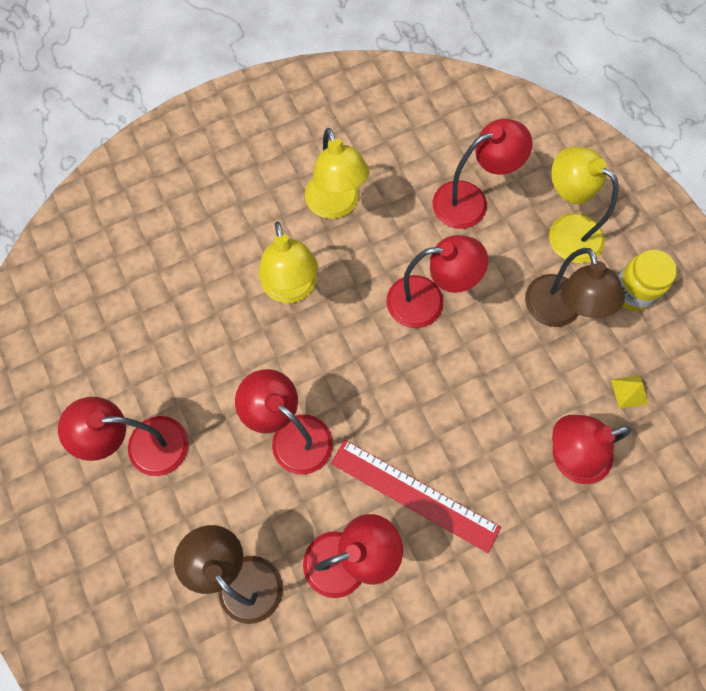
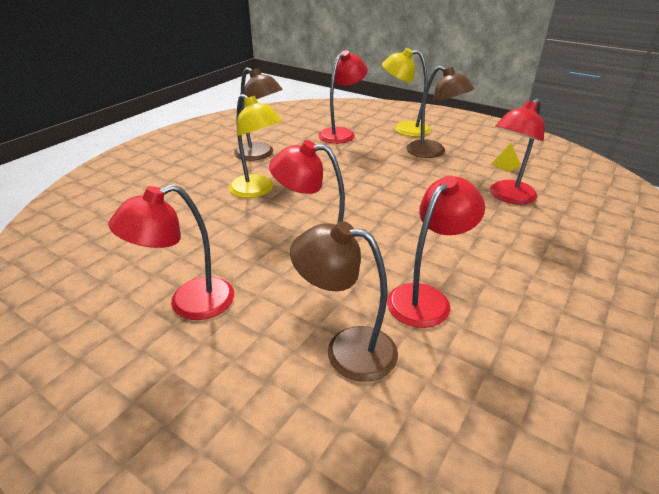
camera: 30 degrees left, 35 degrees down
yellow lamp [305,128,369,219] -> brown lamp [234,67,283,161]
red ruler [331,440,501,553] -> none
red lamp [387,235,488,328] -> none
yellow jar [618,250,677,311] -> none

